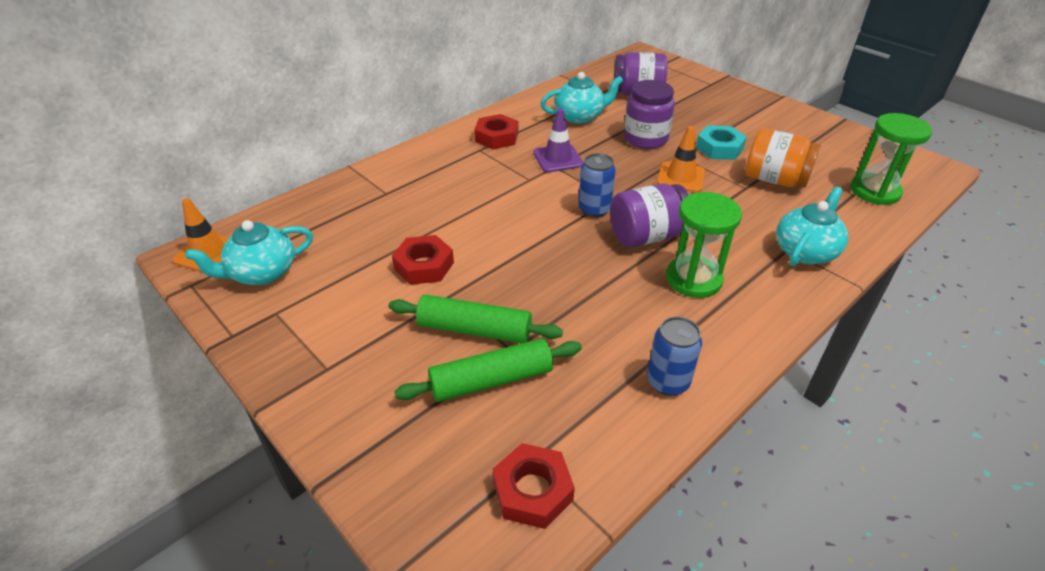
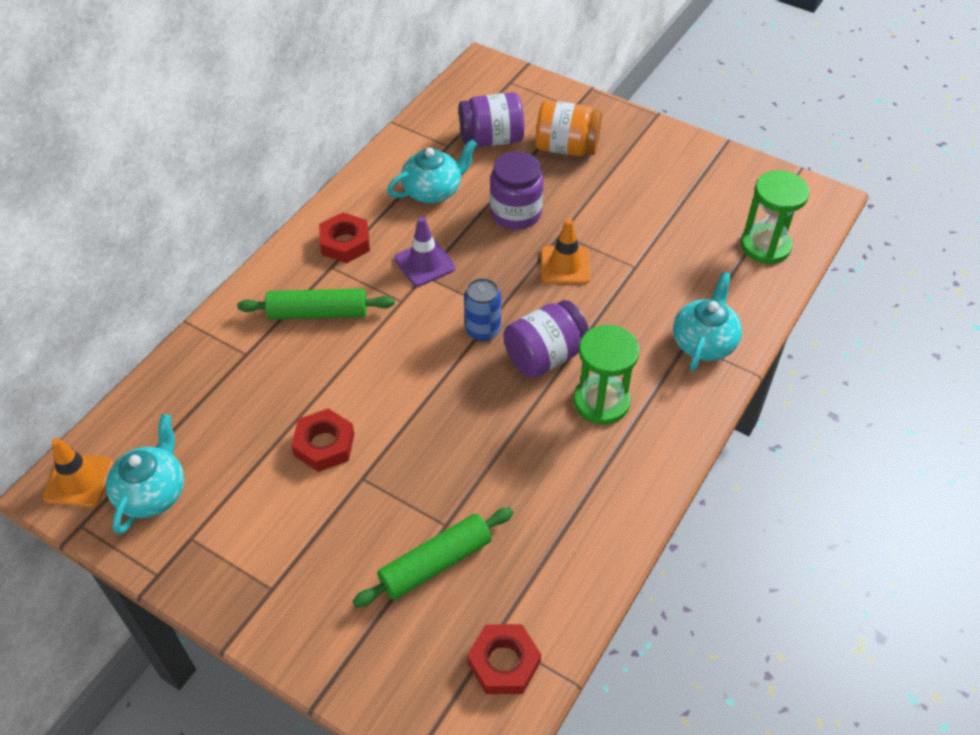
camera: 15 degrees left, 10 degrees up
turquoise teapot [185,220,313,285] -> turquoise teapot turned 150 degrees clockwise [106,414,184,534]
green rolling pin [389,295,563,343] -> green rolling pin moved to [237,288,395,319]
blue can [647,317,702,396] -> none
turquoise nut [696,125,747,160] -> none
orange jar [745,128,821,188] -> orange jar moved to [535,100,602,156]

